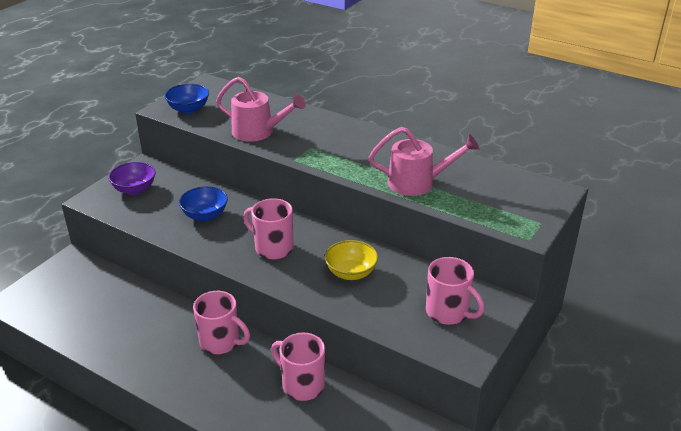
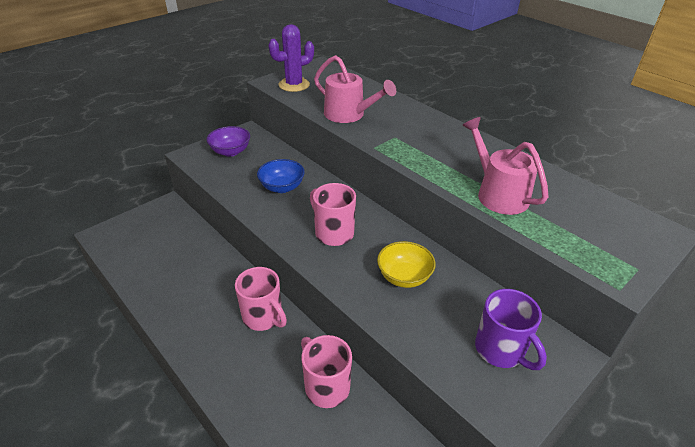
camera: 15 degrees right, 5 degrees up
blue bowl [164,84,209,114] -> purple cactus [268,24,314,92]
pink watering can [369,127,480,196] -> pink watering can turned 135 degrees counterclockwise [462,117,549,215]
pink mug [426,257,484,325] -> purple mug [475,289,547,370]

